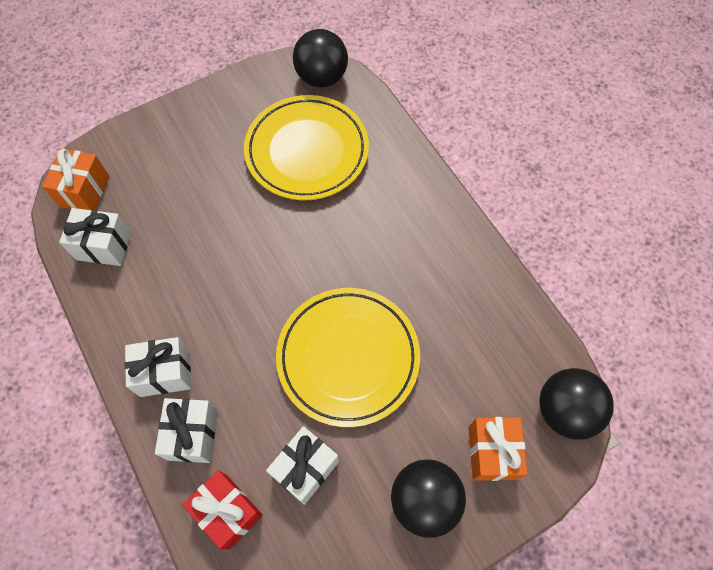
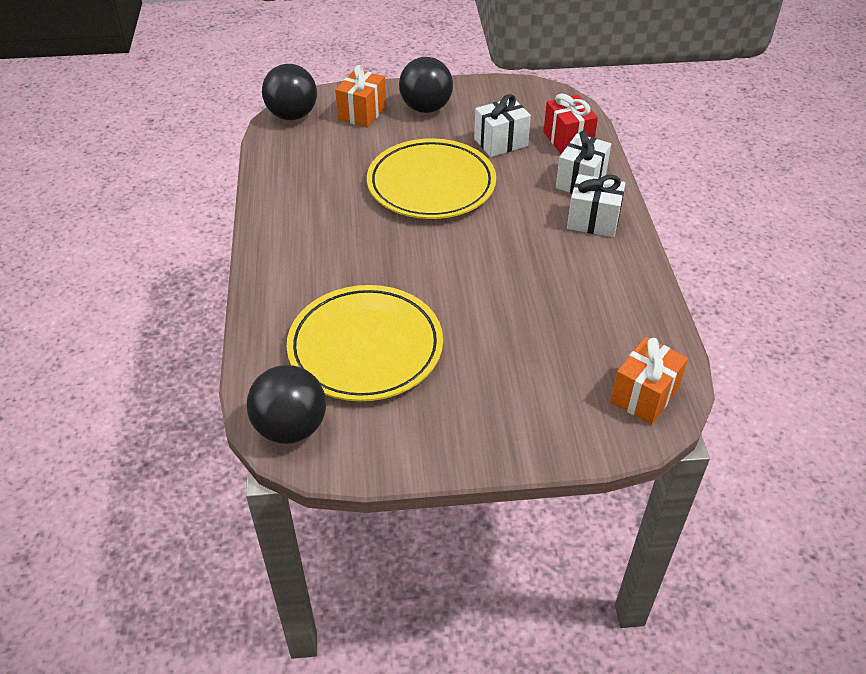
camera: 155 degrees left, 20 degrees down
white gift [59,208,131,266] -> none

